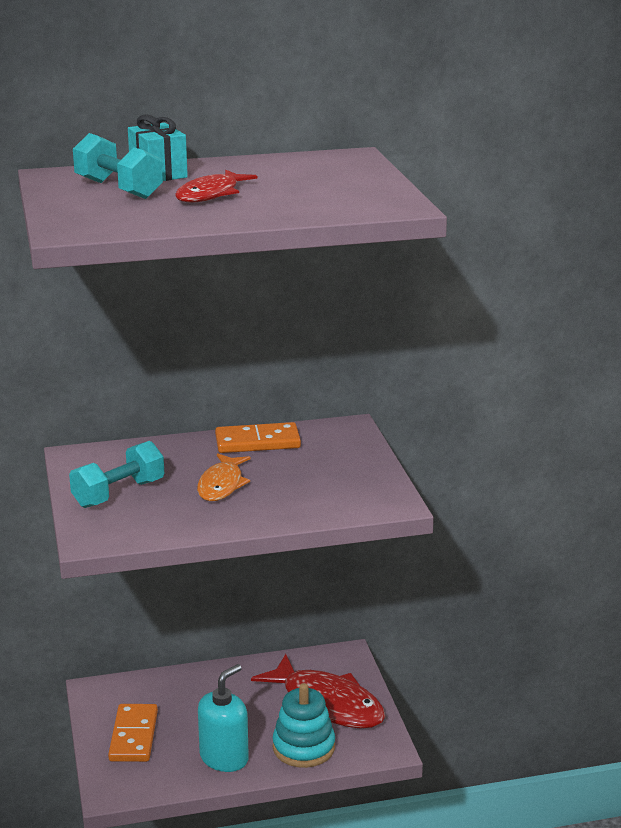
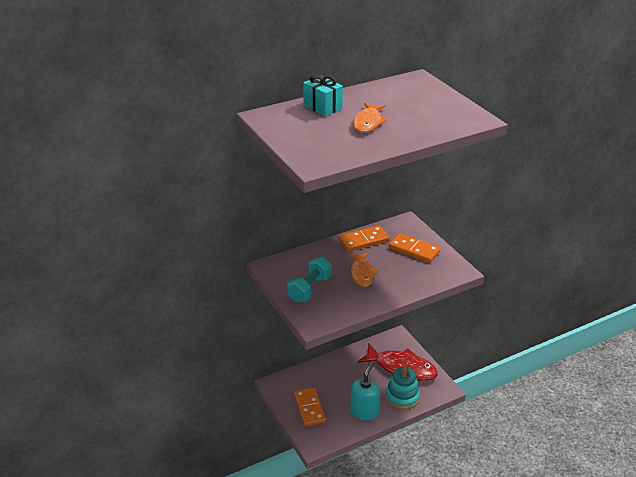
camera: 15 degrees left, 10 degrees up
turquoise dumbbell [73,133,163,199] -> none
red fish [175,170,258,203] -> orange fish [353,102,387,132]
none -> orange domino [389,233,441,263]

